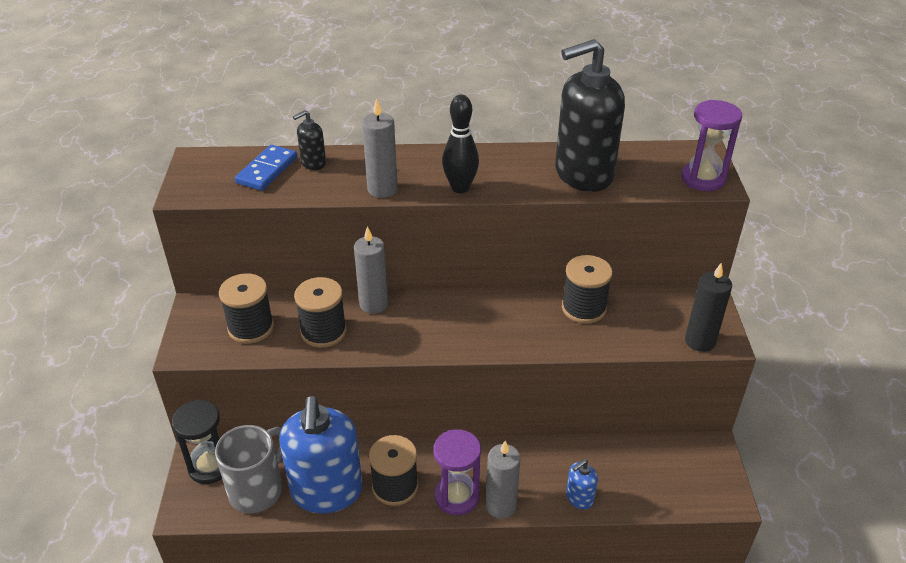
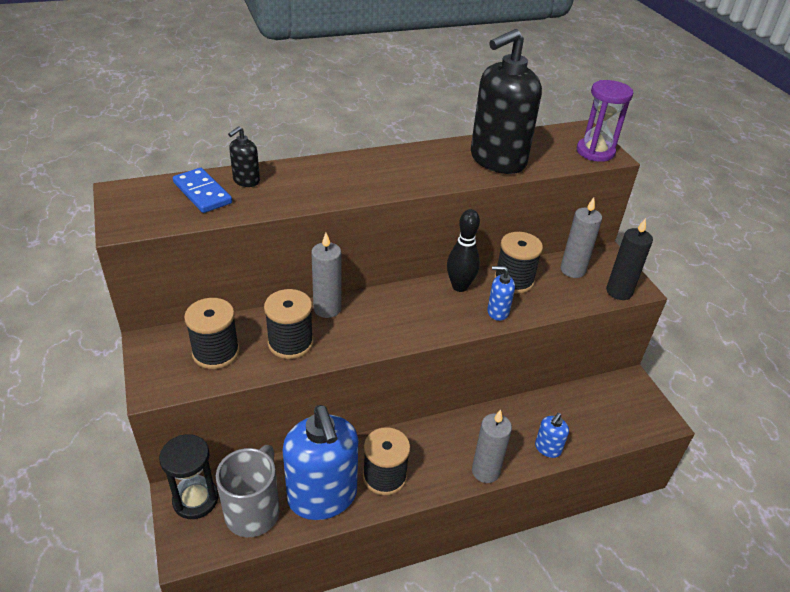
camera: 20 degrees left, 0 degrees up
blue domino [235,145,297,191] -> blue domino turned 45 degrees counterclockwise [173,168,232,213]
grey candle [362,98,398,198] -> grey candle moved to [560,197,602,278]
purple hourglass [433,429,481,515] -> none
black bowling pin [442,95,479,193] -> black bowling pin moved to [447,209,480,292]
none -> blue soap dispenser [487,266,515,321]

